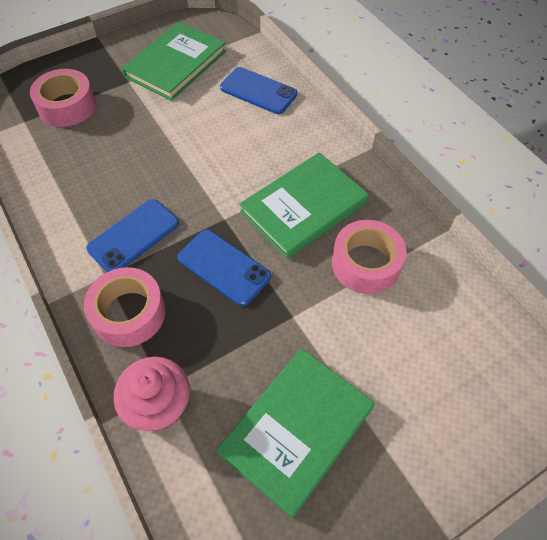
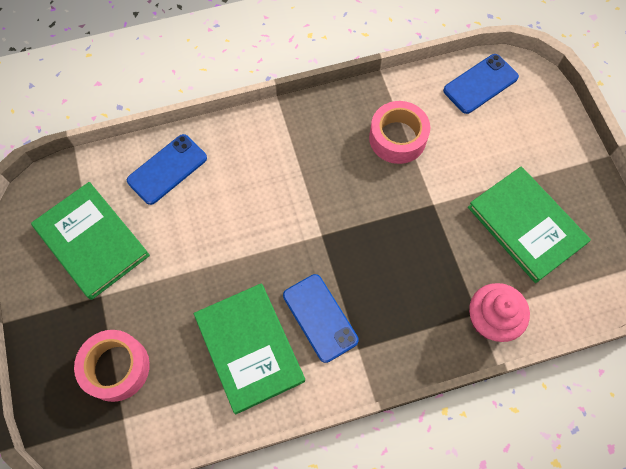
camera: 75 degrees left, 10 degrees up
pink tape [84,267,165,347] -> none
blue phone [178,230,271,306] -> blue phone moved to [443,54,519,114]
green book [239,152,369,259] -> green book moved to [194,284,305,414]

